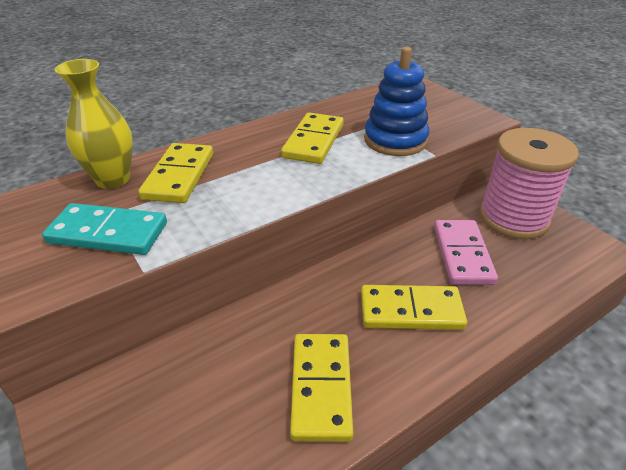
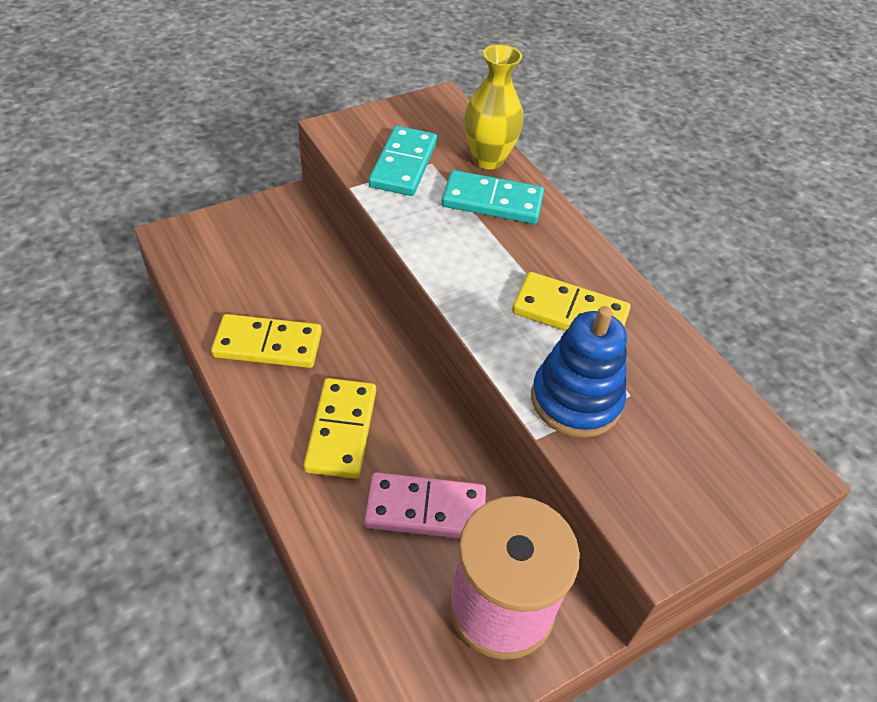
camera: 90 degrees right, 10 degrees up
yellow domino [138,143,213,203] -> turquoise domino [442,170,544,224]

